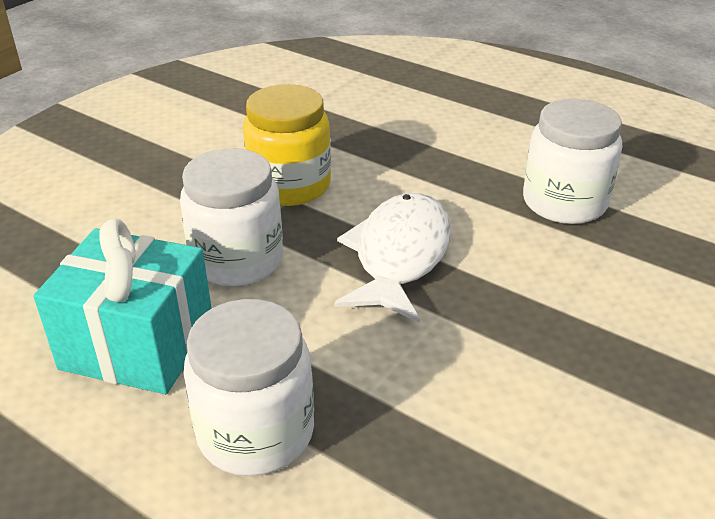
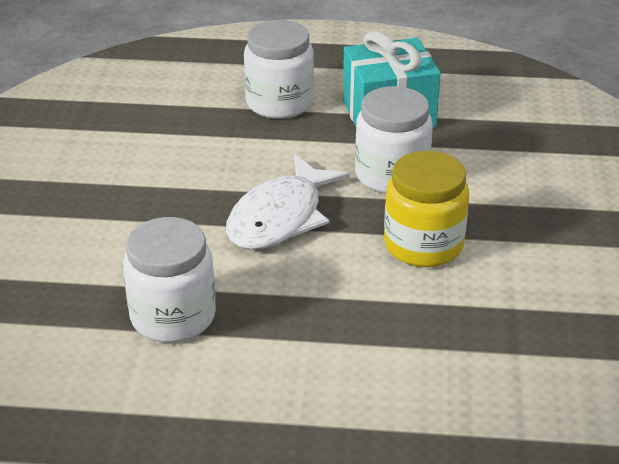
camera: 150 degrees right, 0 degrees up
white fish [334,193,452,323] -> white fish turned 45 degrees clockwise [226,154,350,250]

